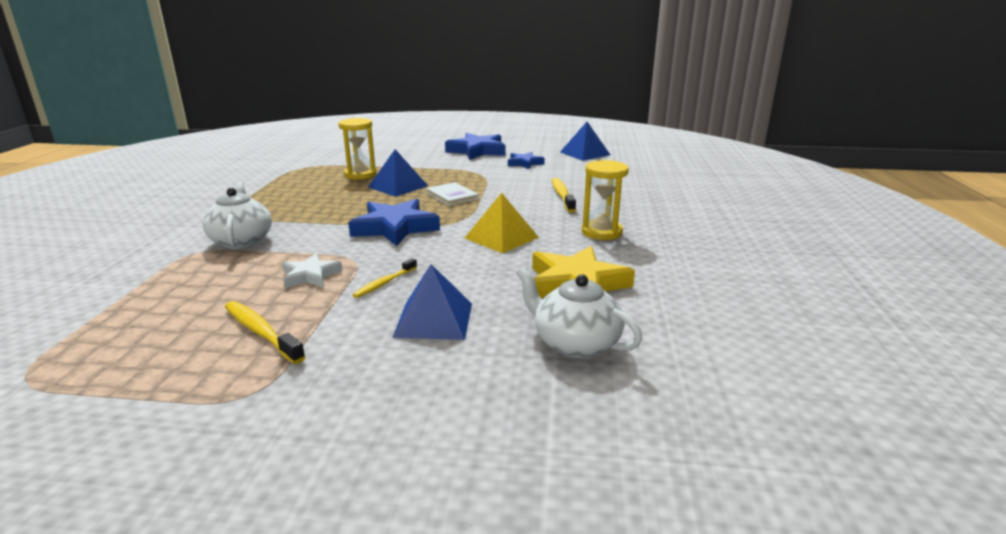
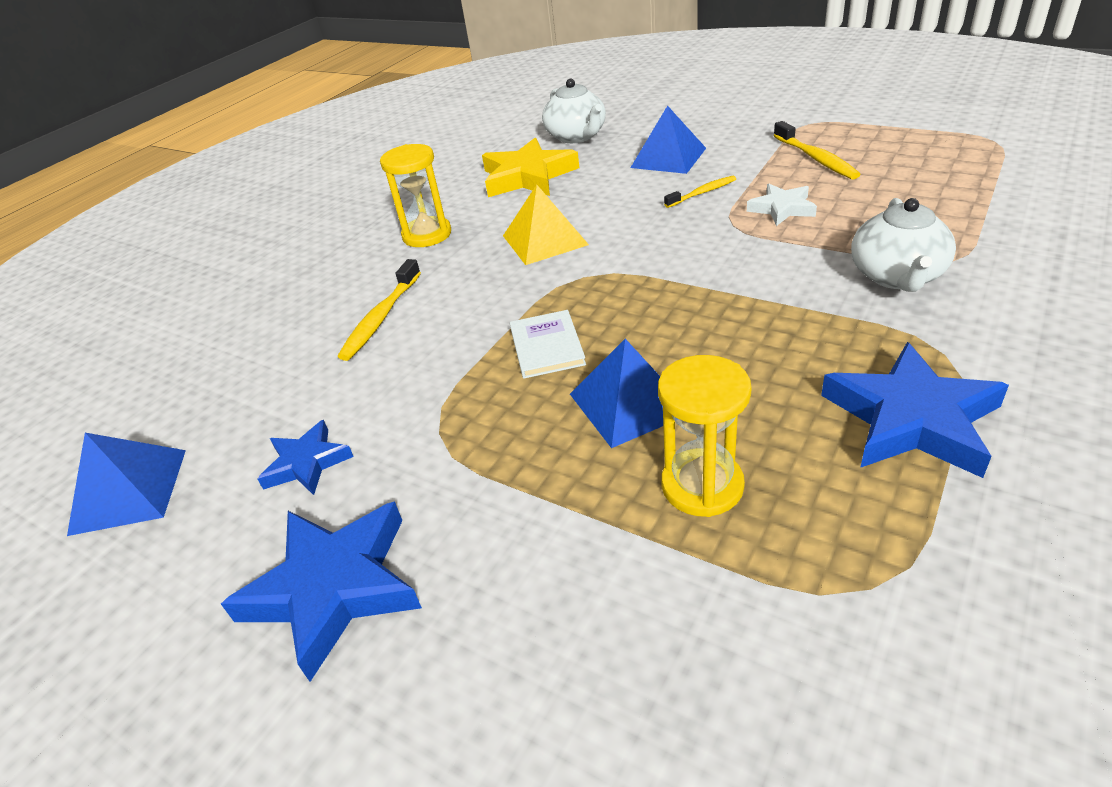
camera: 150 degrees left, 15 degrees up
blue star [348,199,440,246] -> blue star moved to [821,342,1009,478]

